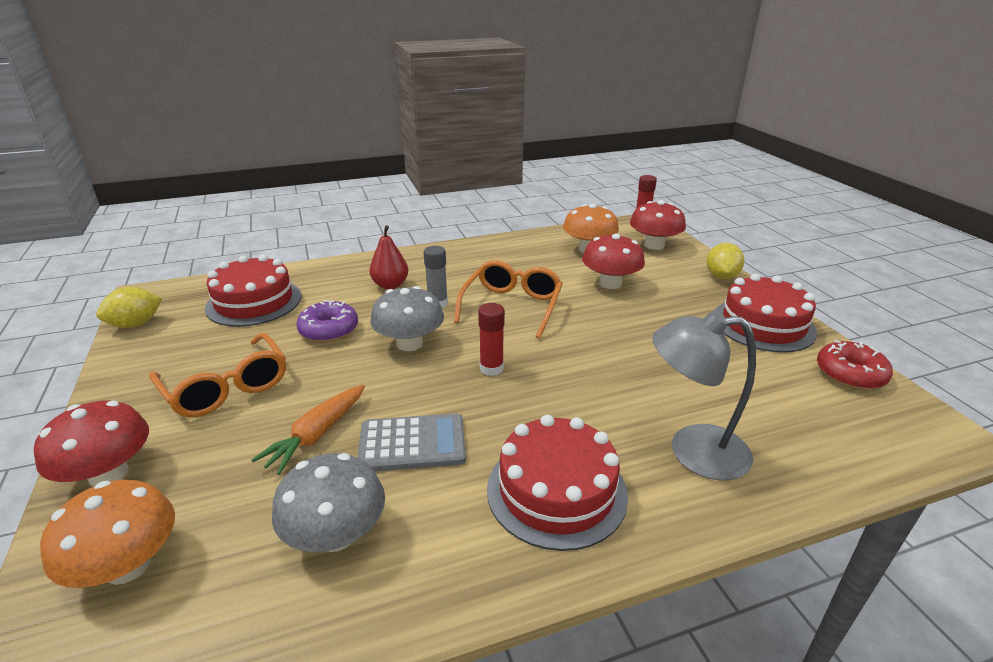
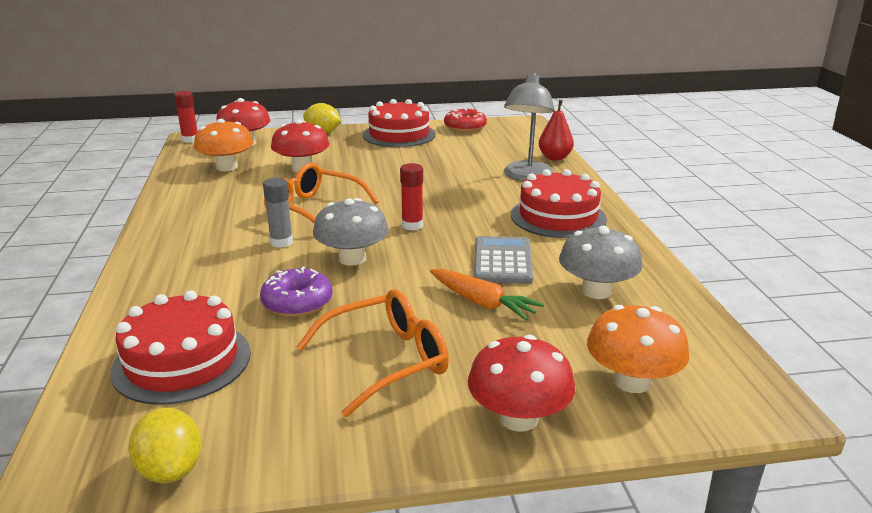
camera: 80 degrees left, 5 degrees down
red pear [369,225,408,289] -> red pear moved to [539,100,574,161]

